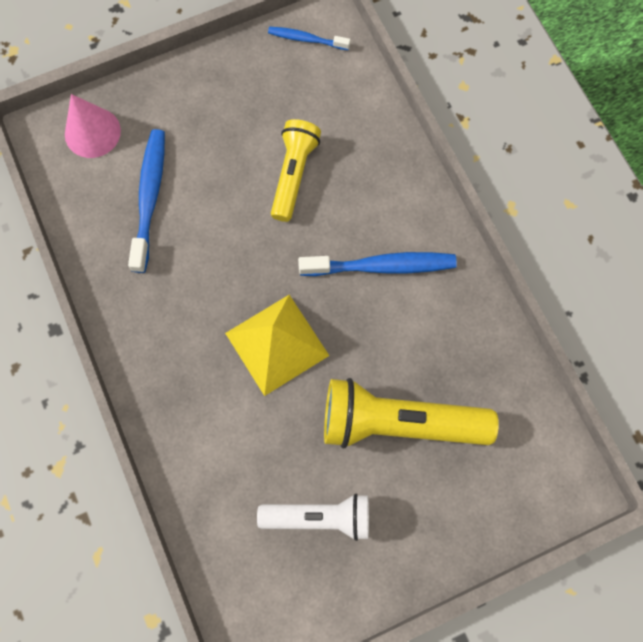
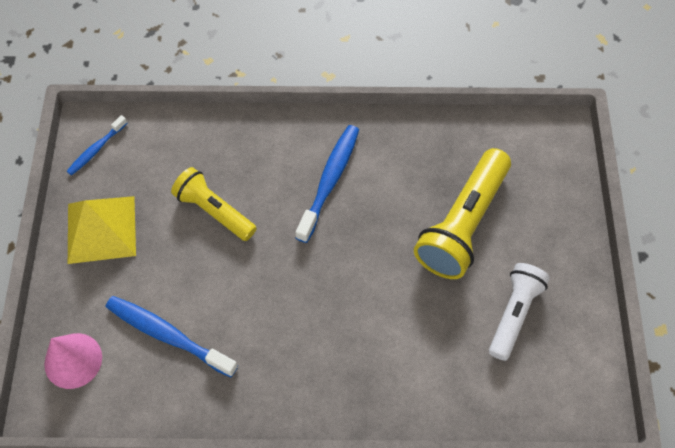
camera: 65 degrees left, 10 degrees down
yellow pyramid [225,295,329,396] -> yellow pyramid moved to [68,196,136,264]

